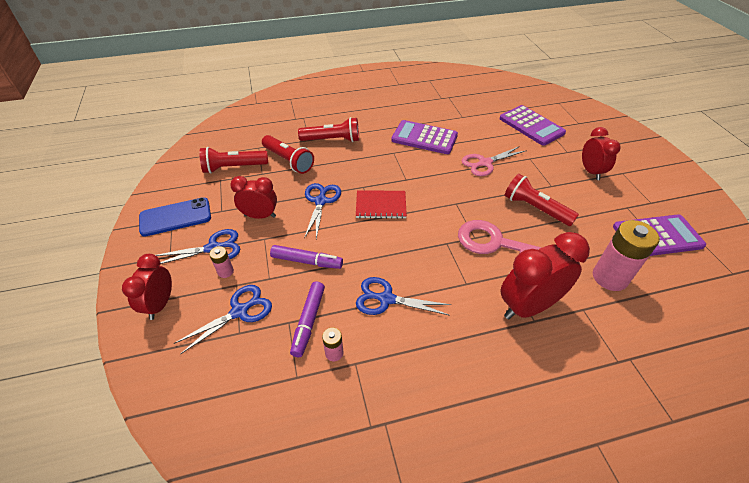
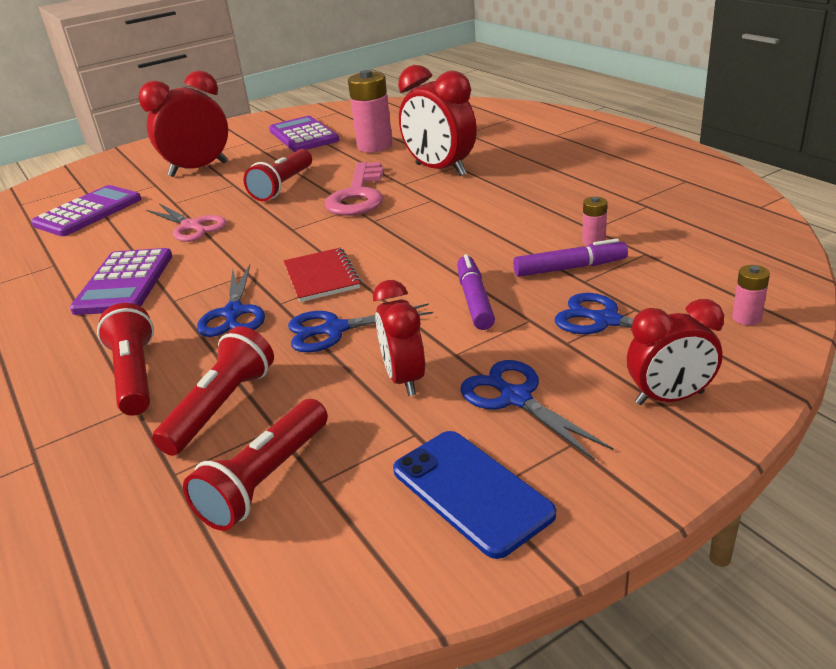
camera: 105 degrees left, 15 degrees down
red flashlight [199,147,268,174] -> red flashlight turned 60 degrees clockwise [183,399,328,531]
pink battery [209,246,234,278] -> pink battery moved to [732,265,770,325]
blue scissors [356,277,451,316] -> blue scissors moved to [197,265,265,337]
red clock [582,127,621,180] -> red clock [138,71,228,177], size x1.58

